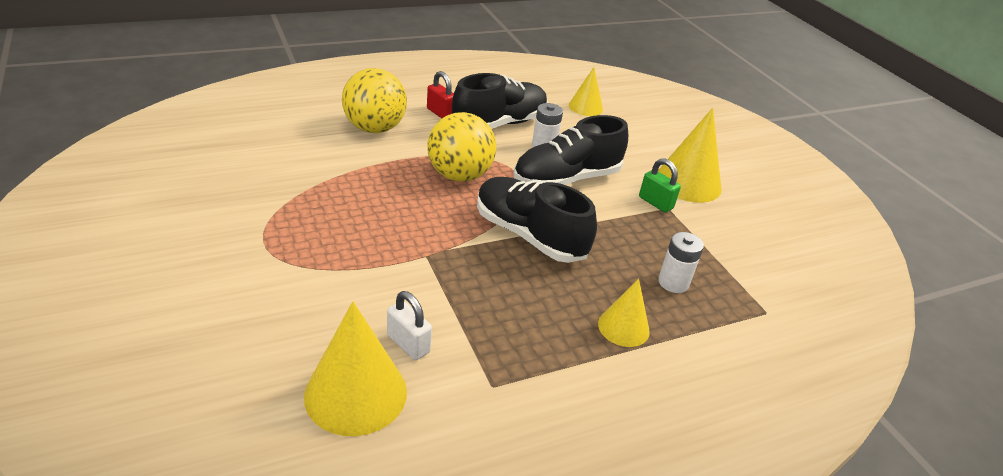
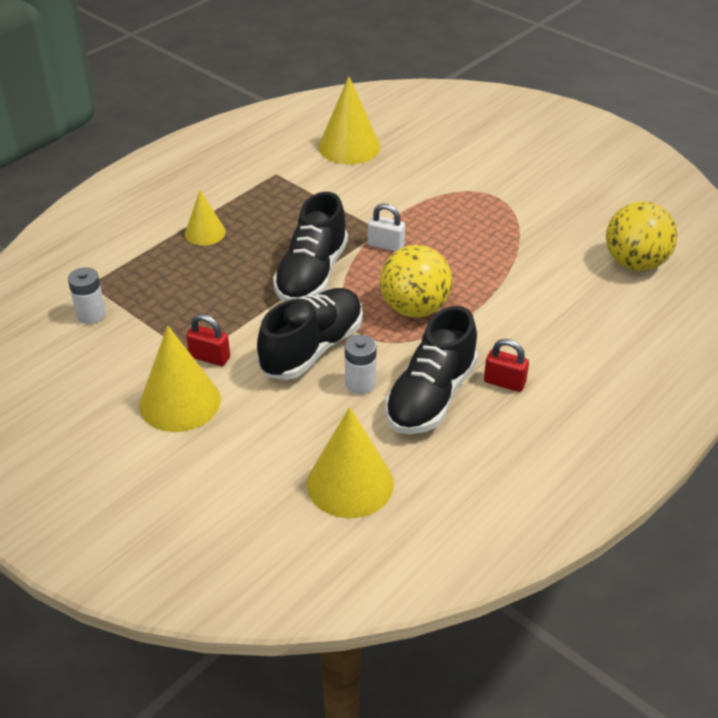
camera: 160 degrees right, 5 degrees up
yellow ball [342,68,407,133] -> yellow ball moved to [606,201,677,271]
white padlock [387,291,432,360] -> white padlock moved to [368,204,405,252]
black shoe [477,177,597,263] -> black shoe turned 90 degrees clockwise [273,192,348,302]
yellow cone [569,67,603,116] -> yellow cone [307,407,394,518], size x1.68
green padlock [639,158,681,213] -> red padlock [186,314,230,366]
white battery [658,232,704,293] -> white battery moved to [68,267,106,324]

